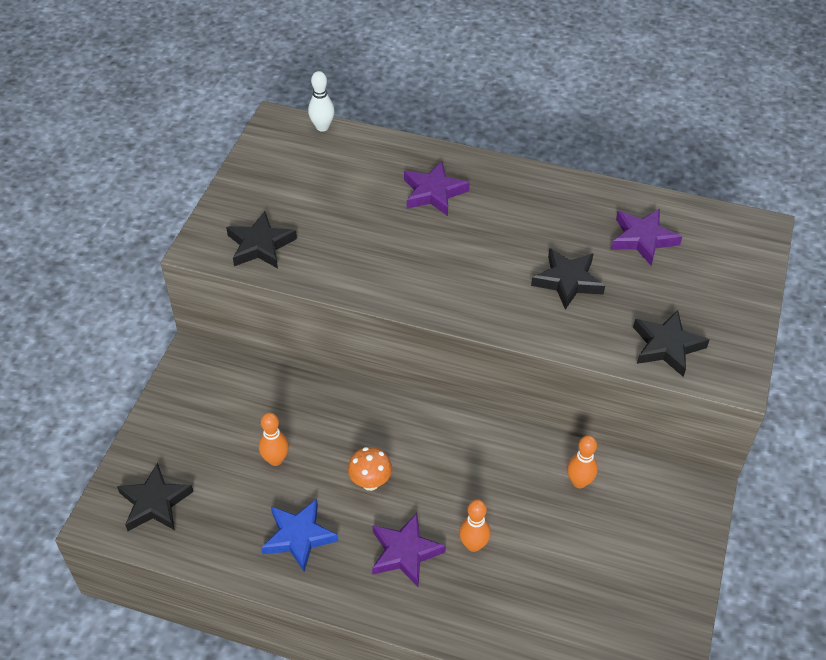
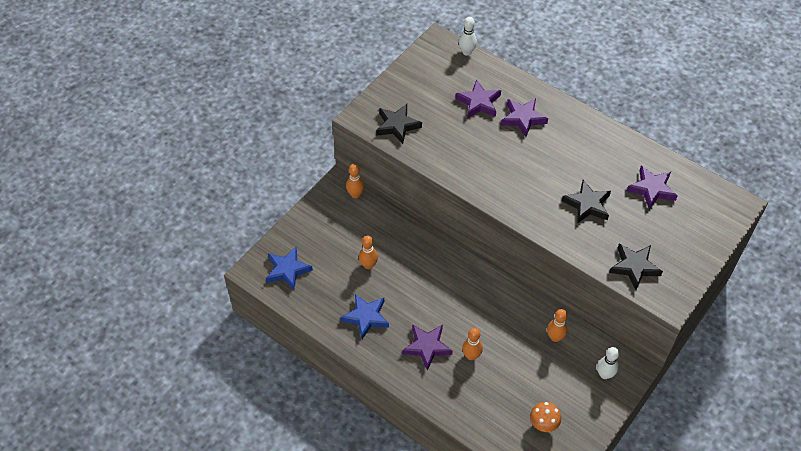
camera: 20 degrees right, 5 degrees up
black star [117,463,194,531] -> blue star [266,247,313,290]
orange mushroom [348,447,392,491] -> orange mushroom moved to [530,402,561,432]
none -> orange bowling pin [346,164,364,198]
none -> purple star [455,79,501,119]
none -> white bowling pin [597,347,619,379]

